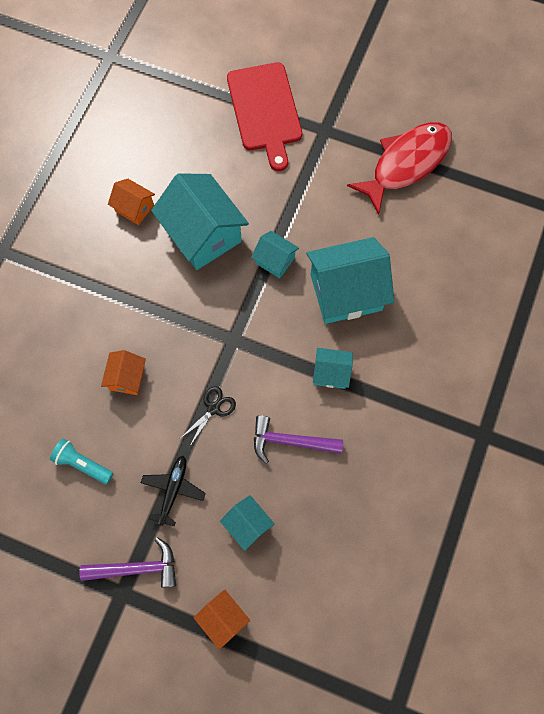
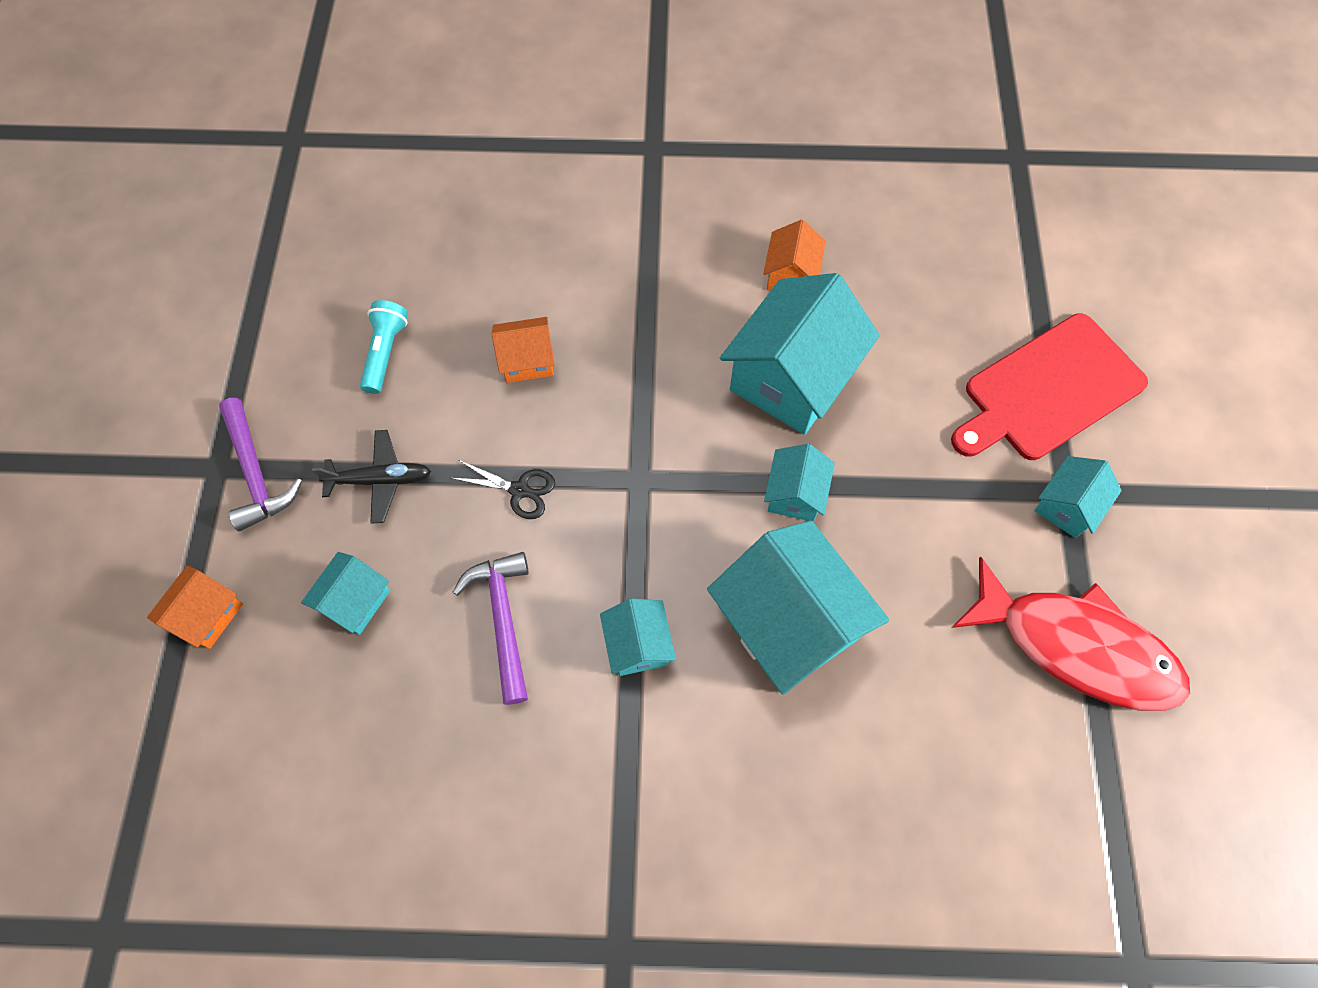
camera: 70 degrees right, 5 degrees down
none -> turquoise house [1034,456,1122,538]

